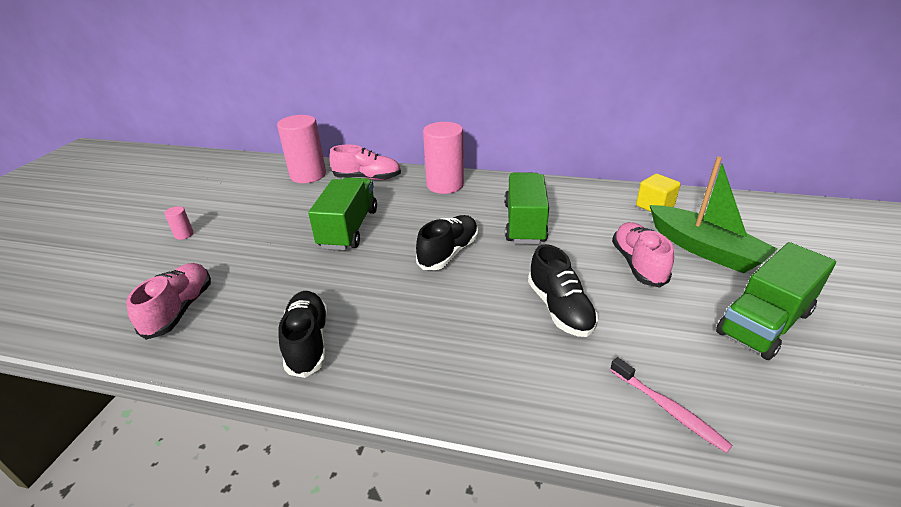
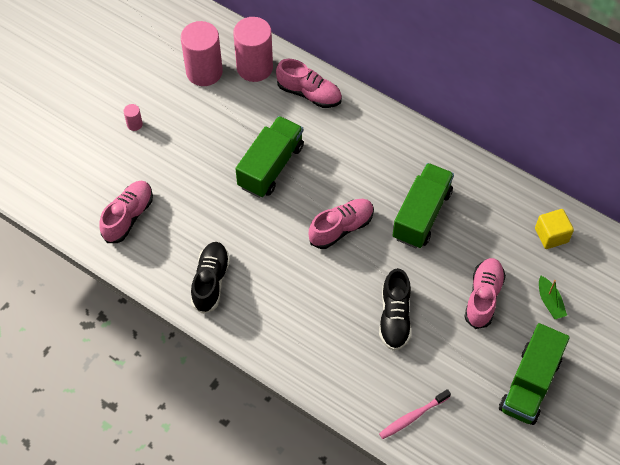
camera: 20 degrees right, 25 degrees up
black shoe [416,215,478,270] -> pink shoe [309,199,374,249]
pink cylinder [423,122,464,194] -> pink cylinder moved to [181,21,223,86]
pink toothbrush [610,357,733,453] -> pink toothbrush turned 75 degrees clockwise [379,389,451,439]
green boat [650,157,778,274] -> green boat [539,276,567,319], size x0.46
green truck [716,242,836,360] -> green truck turned 45 degrees counterclockwise [499,323,570,425]

